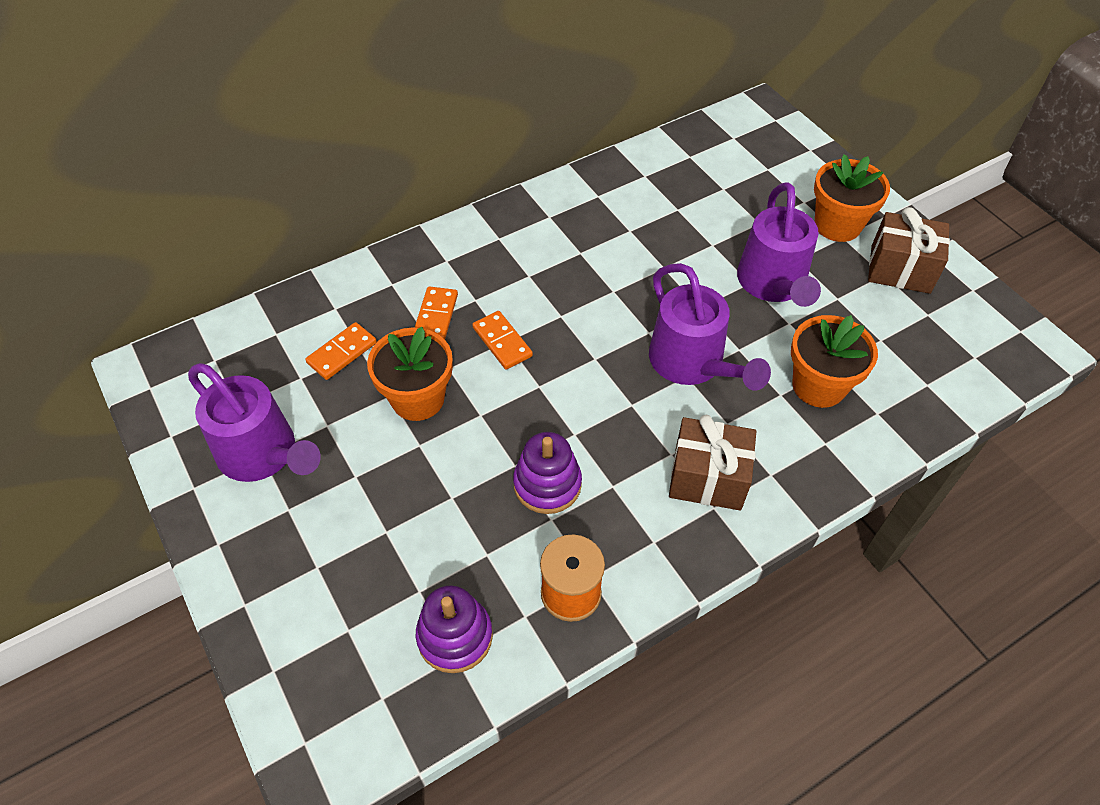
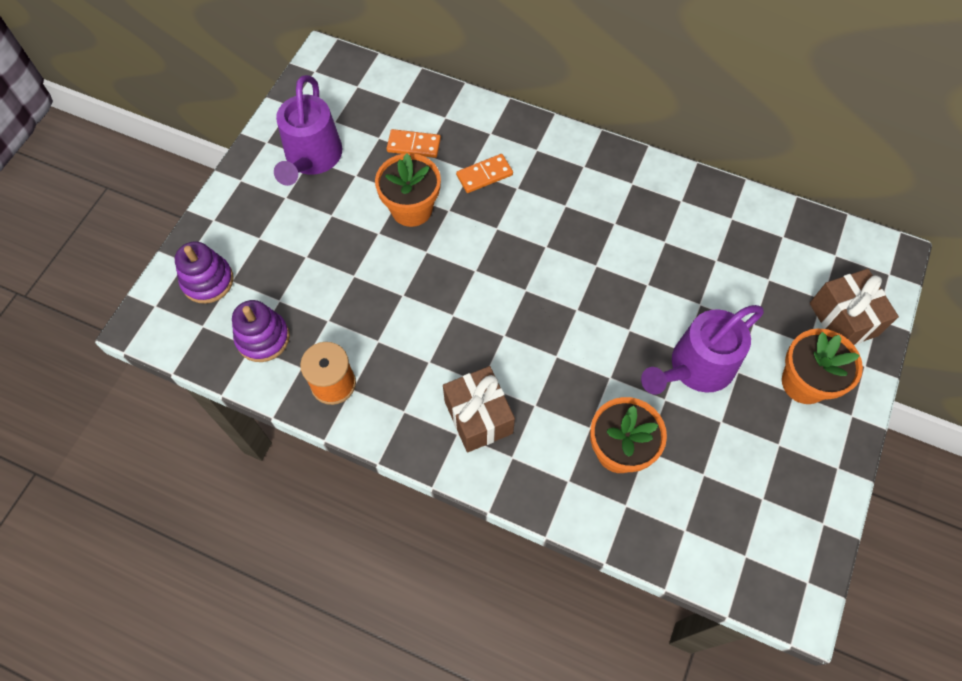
camera: 55 degrees right, 10 degrees up
orange domino [472,311,533,370] -> none
purple stacking toy [513,432,582,514] -> purple stacking toy moved to [175,242,234,304]
purple watering can [649,263,771,391] -> none
brown gift [868,207,950,294] -> brown gift moved to [810,269,899,345]

